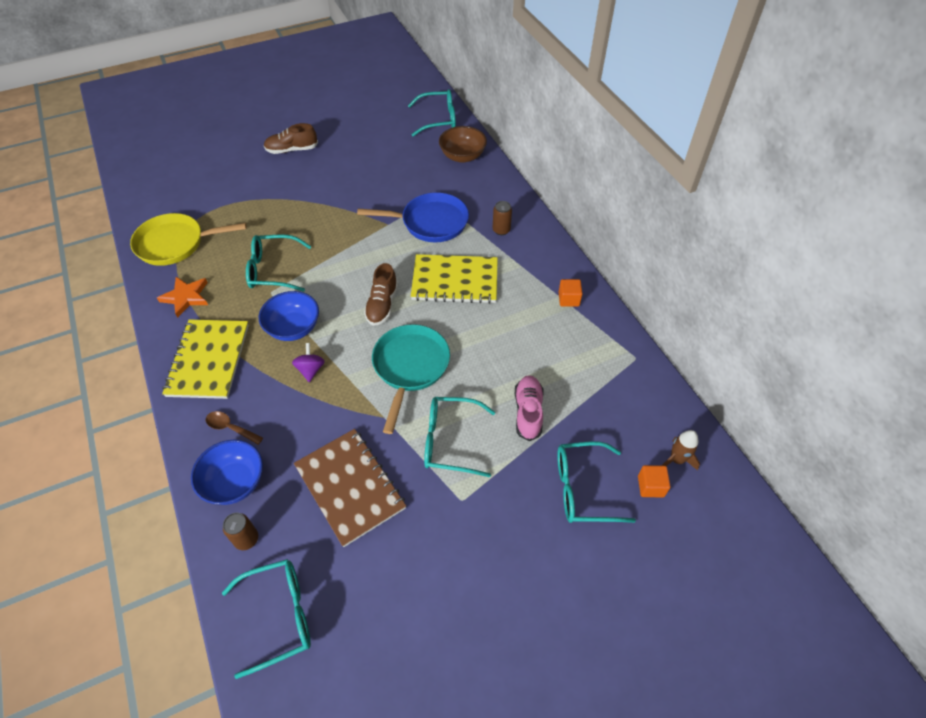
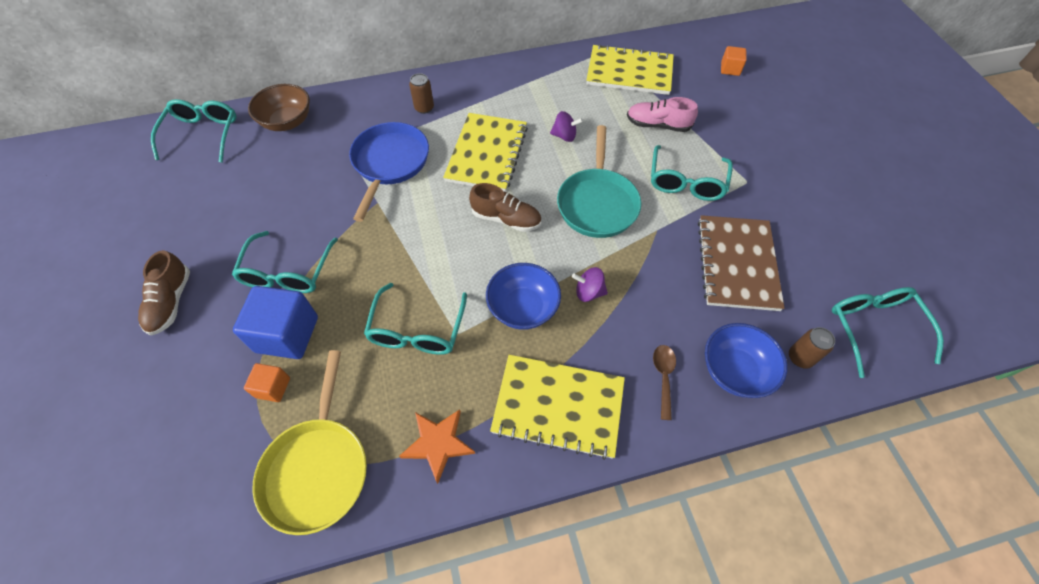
camera: 80 degrees left, 5 degrees up
brown spoon [206,411,263,445] -> brown spoon turned 150 degrees clockwise [653,345,676,420]
brown notebook [294,429,406,547] -> brown notebook turned 60 degrees counterclockwise [698,215,784,311]
turquoise pan [372,324,450,434] -> turquoise pan turned 105 degrees counterclockwise [557,125,641,238]
turquoise glasses [557,441,636,523] -> turquoise glasses moved to [232,231,338,293]
orange cube [559,279,582,307] -> orange cube moved to [244,363,290,402]
brown rocket [662,430,700,471] -> none
none -> blue cube [233,286,318,359]
none -> purple spinning top [550,111,583,142]
none -> yellow notebook [586,44,674,95]

